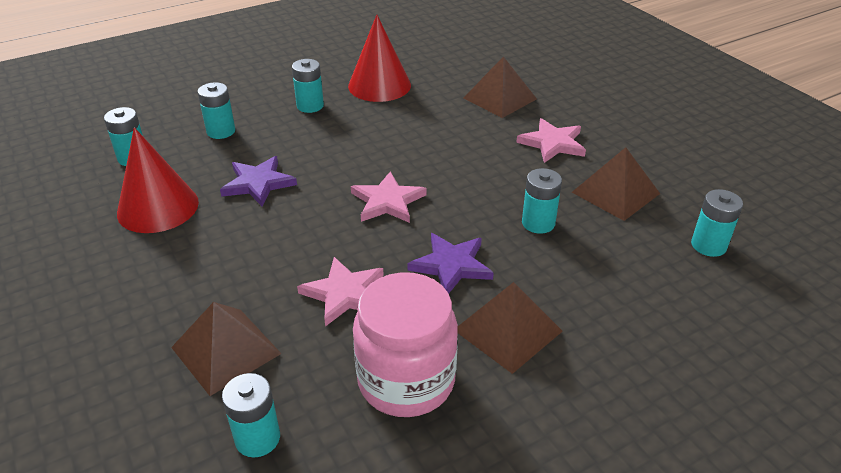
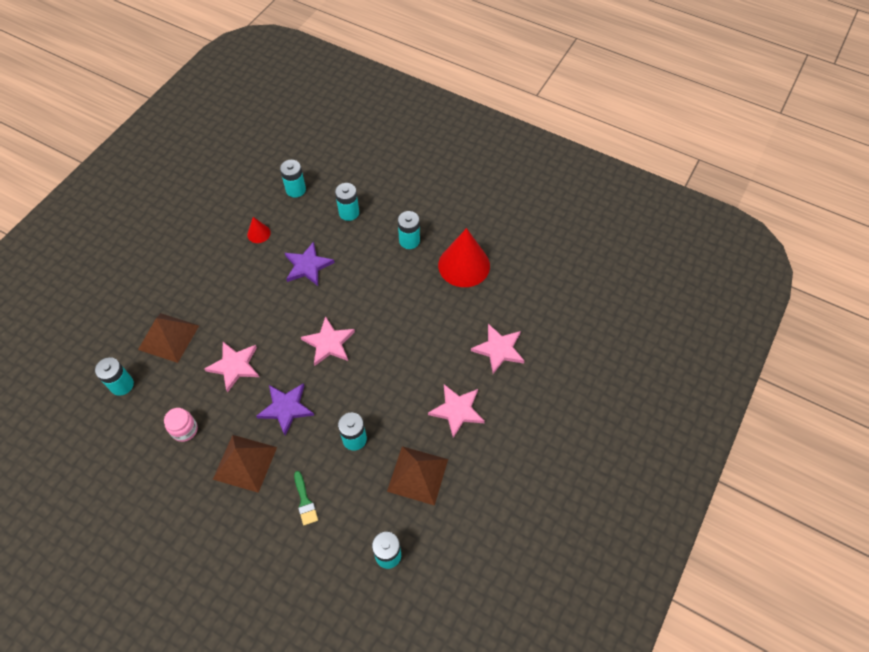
camera: 60 degrees right, 20 degrees up
red cone [117,127,199,233] -> red cone [247,217,271,243], size x0.46
pink jar [353,272,458,417] -> pink jar [164,408,198,442], size x0.47
brown pyramid [464,56,537,118] -> pink star [471,324,524,374]
none -> green brush [294,471,318,526]

